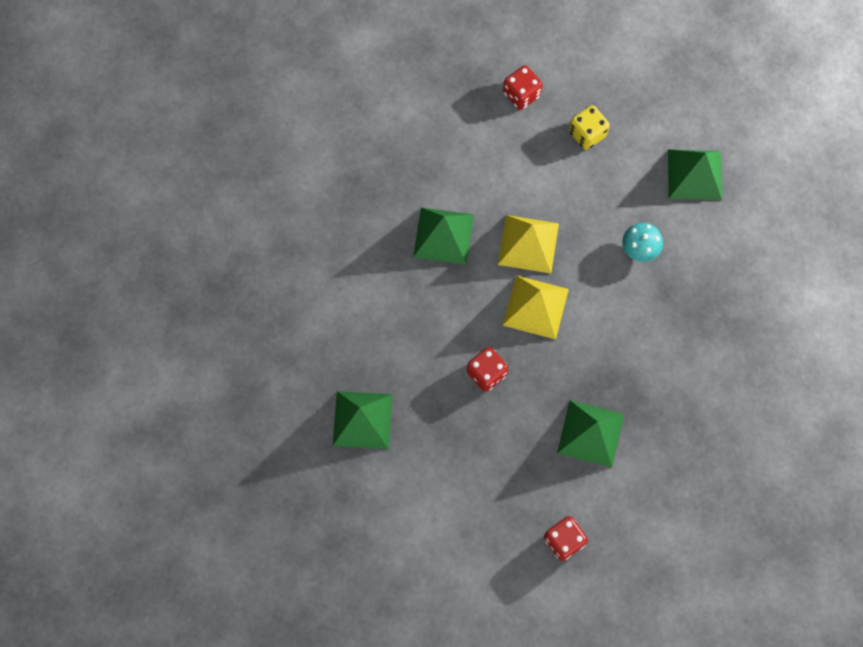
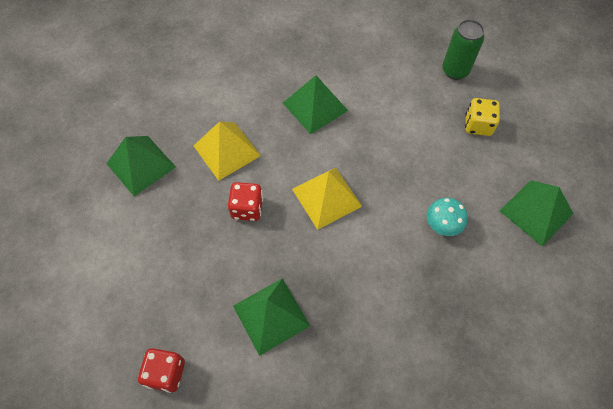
camera: 45 degrees right, 10 degrees down
yellow pyramid [498,215,559,274] -> yellow pyramid moved to [194,121,261,181]
red dice [503,65,543,110] -> green can [442,20,484,80]

